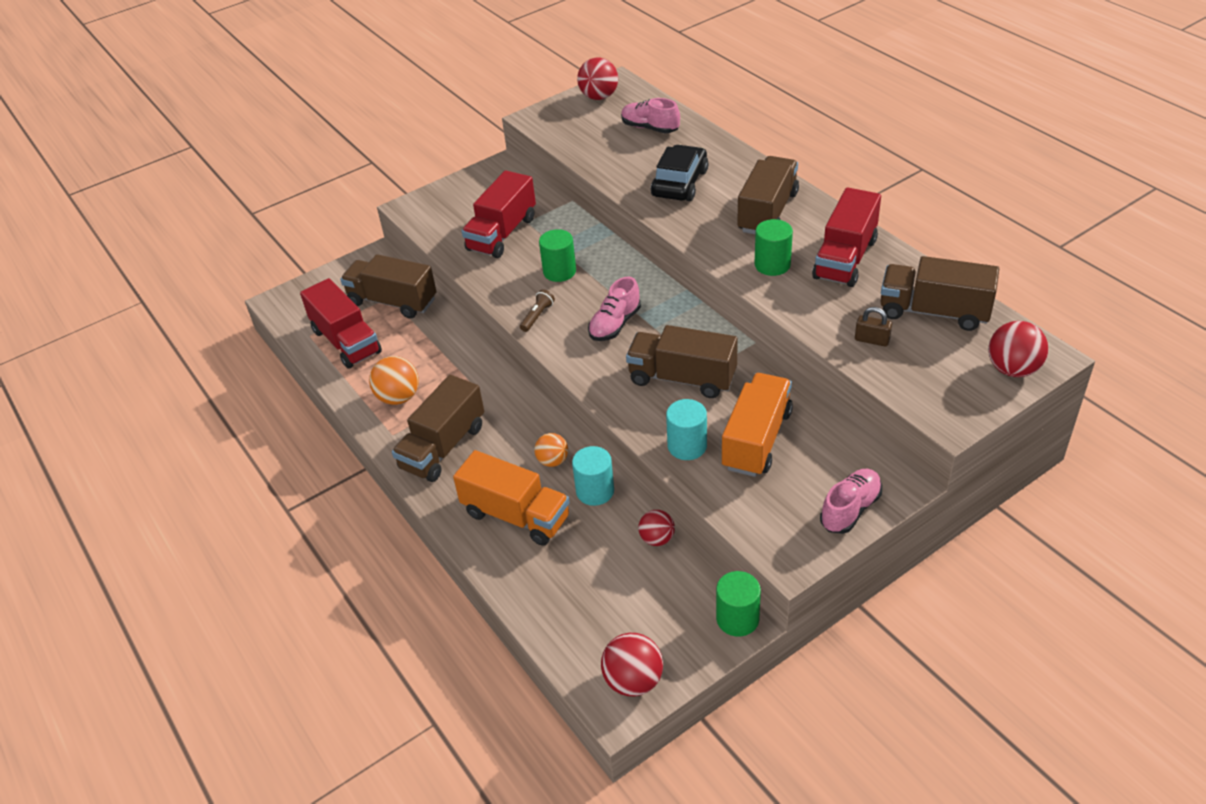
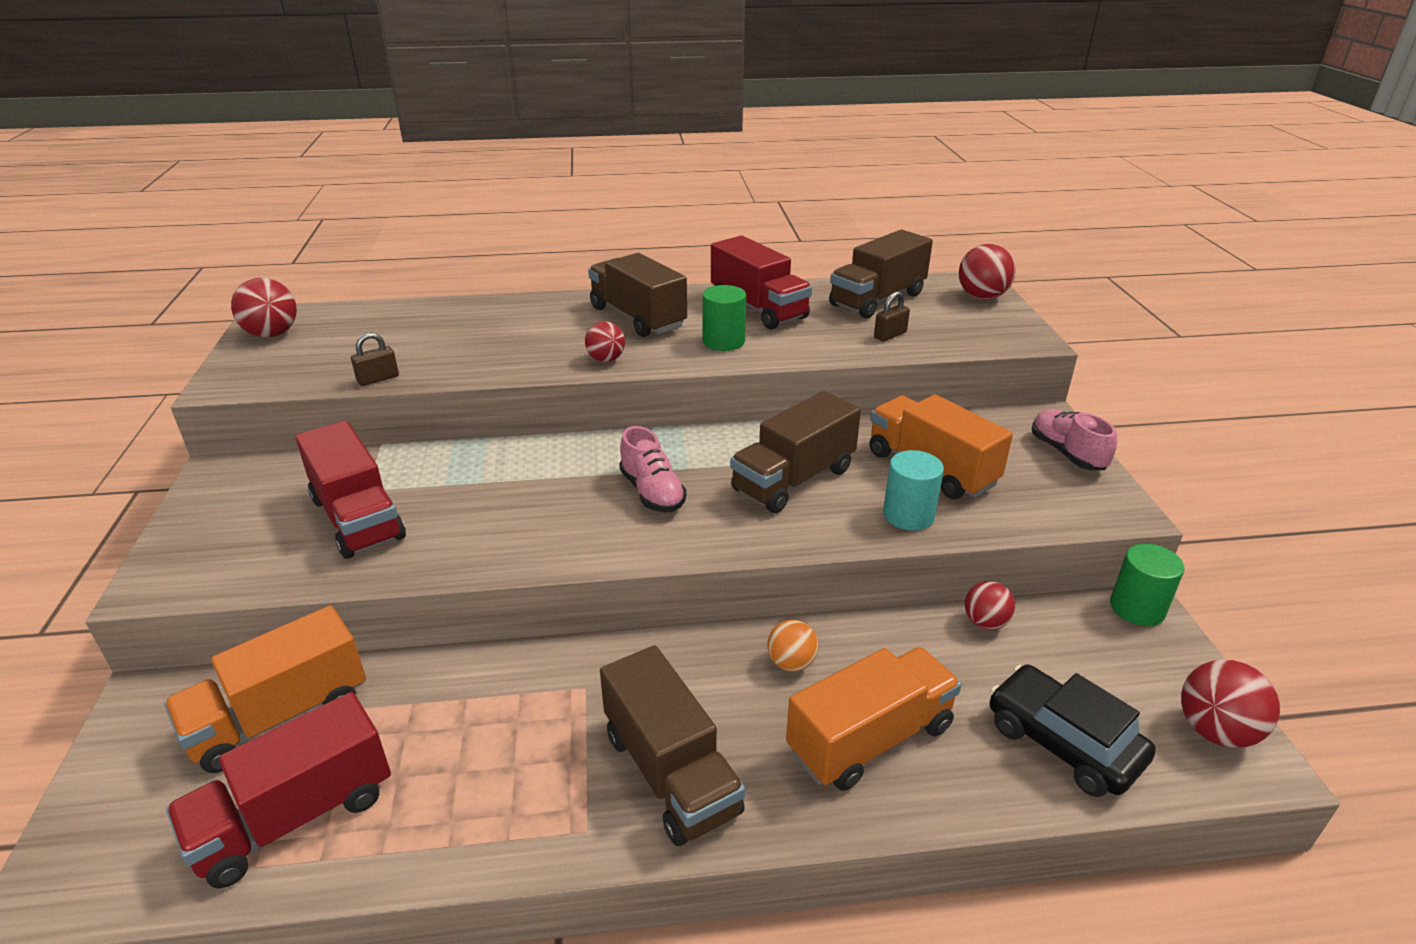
camera: 65 degrees left, 10 degrees down
red truck [300,278,382,369] -> red truck turned 150 degrees clockwise [166,692,391,889]
brown truck [340,254,436,319] -> orange truck [164,605,366,773]
orange ball [369,356,419,405] -> none
brown flashlight [520,289,555,332] -> none
green cylinder [539,229,576,282] -> none
turquoise cylinder [572,446,614,506] -> none
pink shoe [621,98,680,134] -> none
black car [651,145,708,201] -> black car moved to [990,665,1156,797]
none -> brown padlock [351,332,399,386]
none -> red ball [585,321,625,362]

